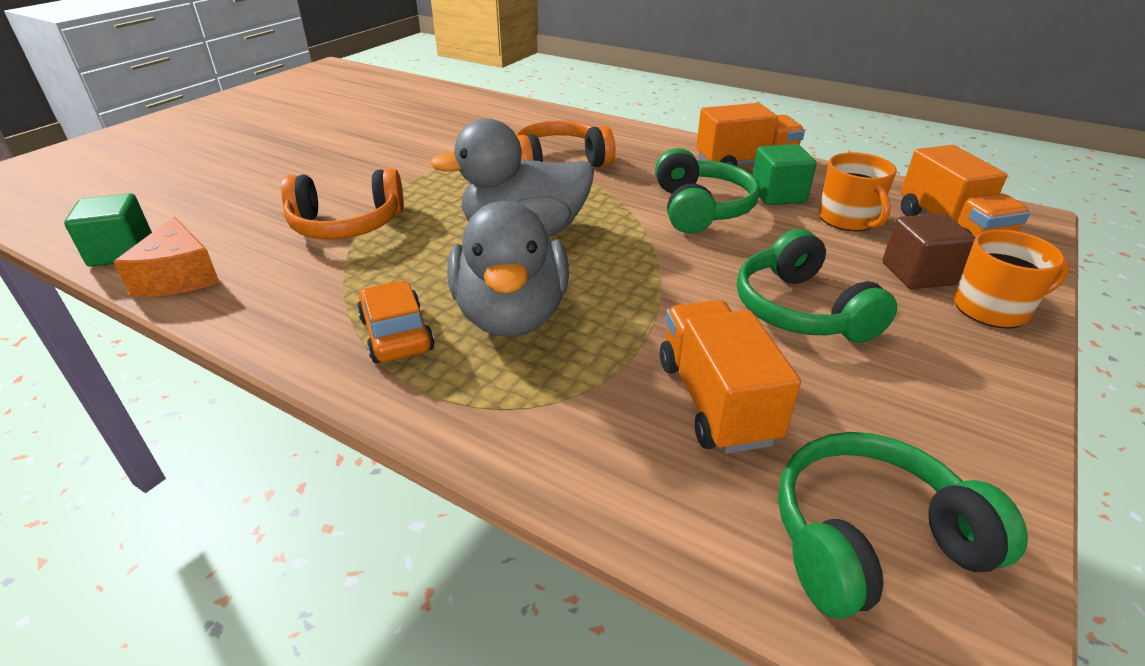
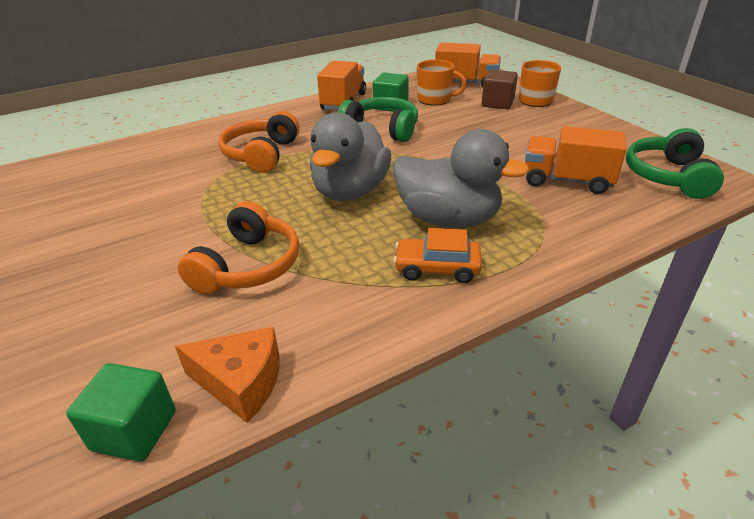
camera: 60 degrees left, 0 degrees up
green headphones [737,229,897,343] -> none

